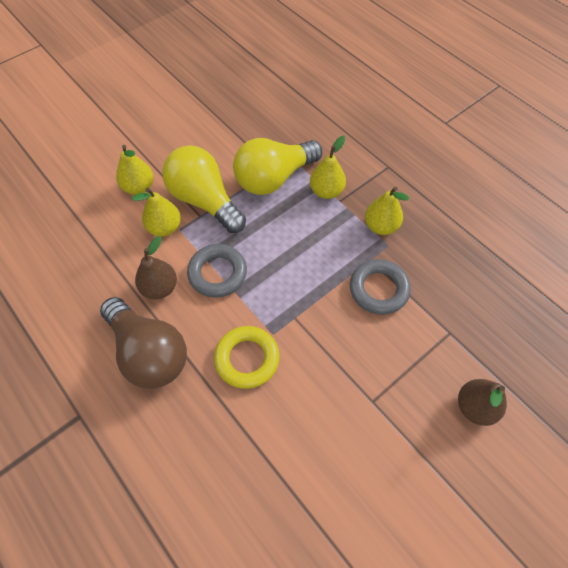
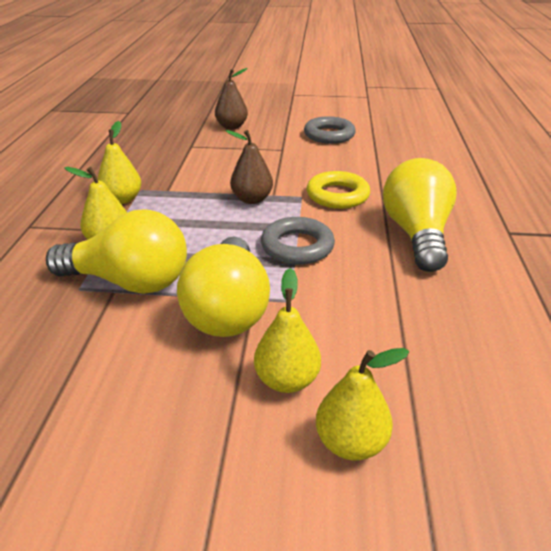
camera: 135 degrees left, 25 degrees down
brown light bulb [100,297,187,389] -> yellow light bulb [383,158,457,272]
yellow pear [132,188,181,237] -> yellow pear moved to [316,348,409,461]
brown pear [135,236,177,299] -> brown pear moved to [226,130,273,204]
grey ring [350,259,411,315] -> grey ring moved to [304,116,356,144]

